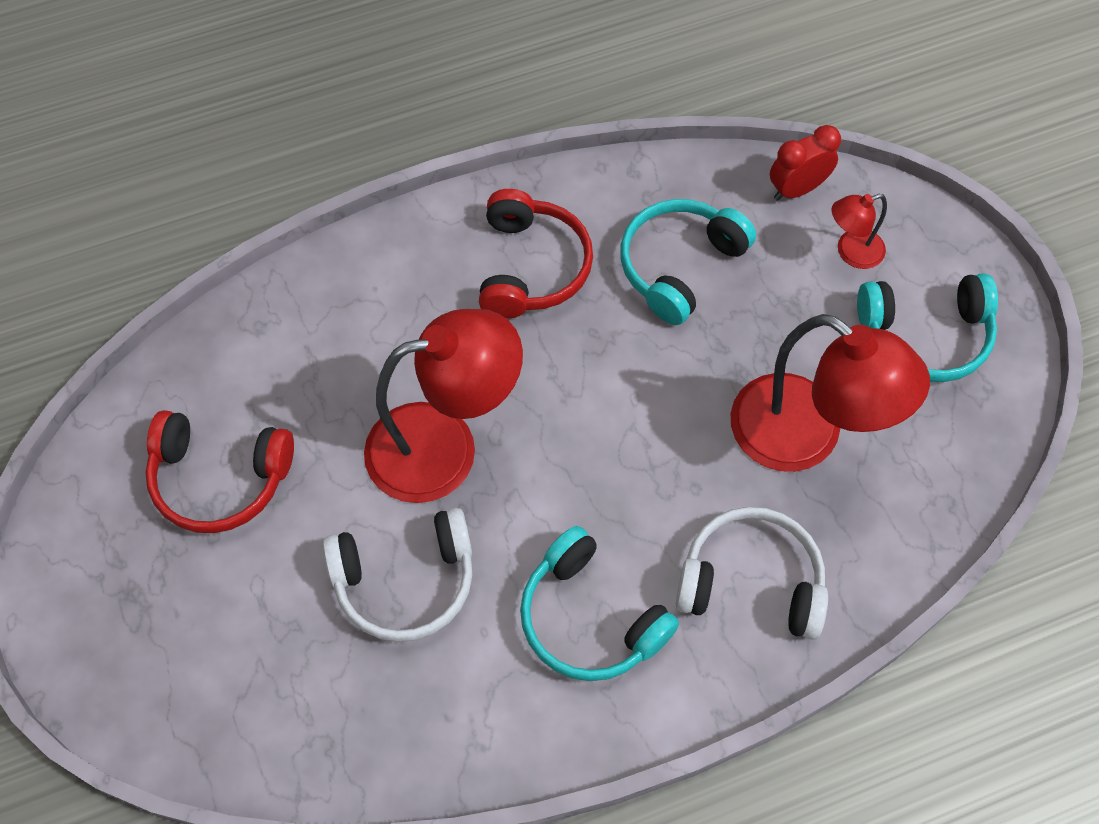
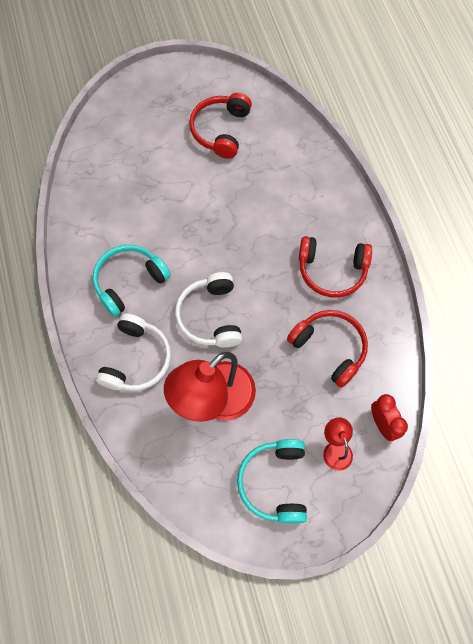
camera: 95 degrees right, 5 degrees up
white headphones [323,508,472,642] -> white headphones moved to [175,272,242,347]
red lamp [364,309,523,503] -> none
turquoise headphones [620,199,756,325] -> red headphones [287,310,368,388]

